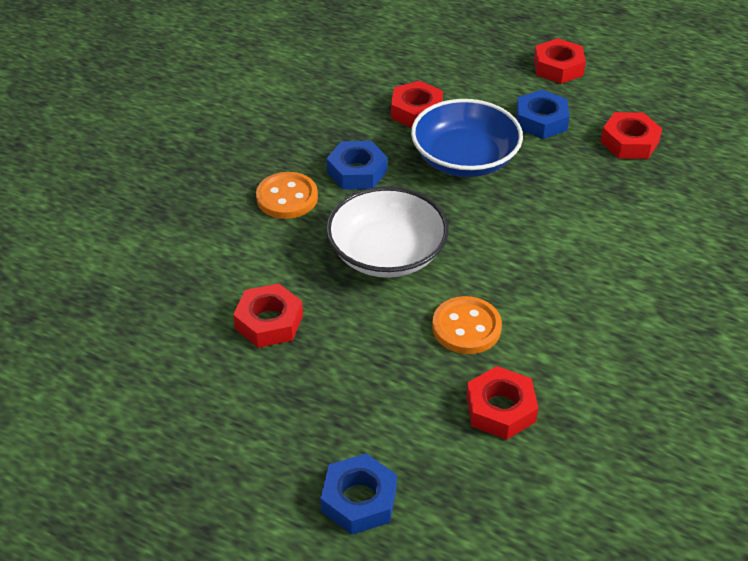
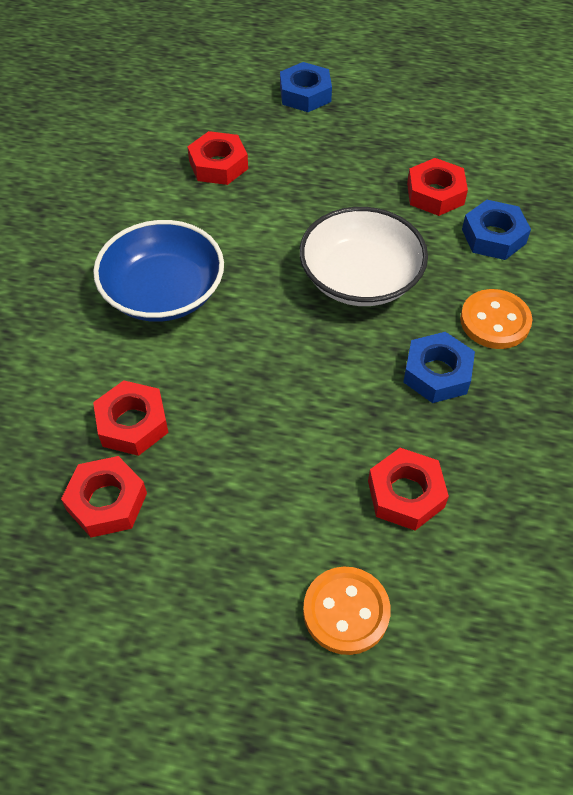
camera: 165 degrees right, 10 degrees up
blue bowl [411,99,523,177] -> blue bowl moved to [93,220,224,322]
orange button [432,296,502,354] -> orange button moved to [303,567,391,655]
blue nut [516,90,570,139] -> blue nut moved to [462,200,531,260]
red nut [534,38,586,84] -> red nut moved to [93,380,169,456]

